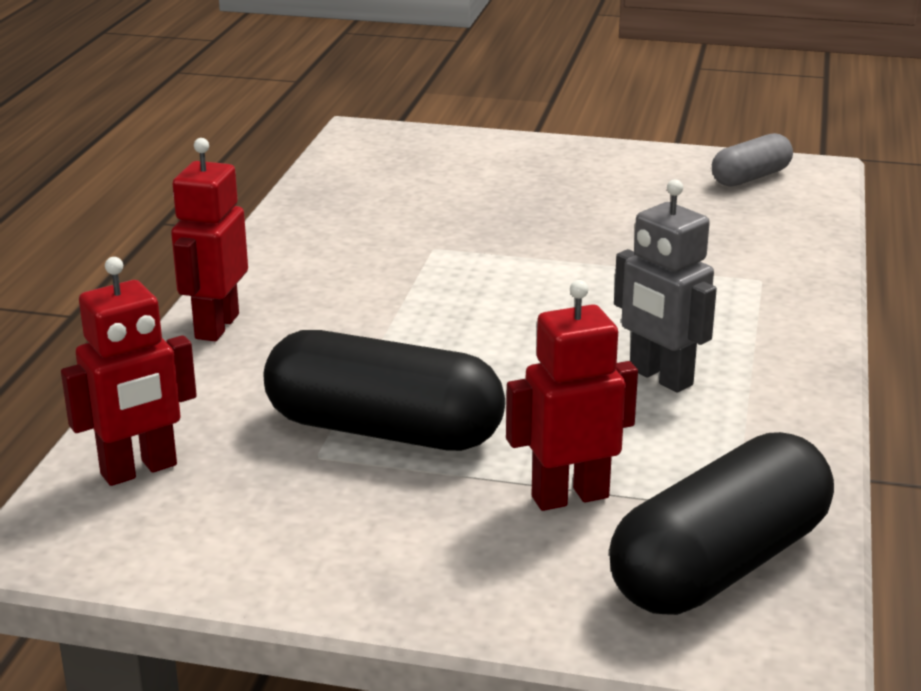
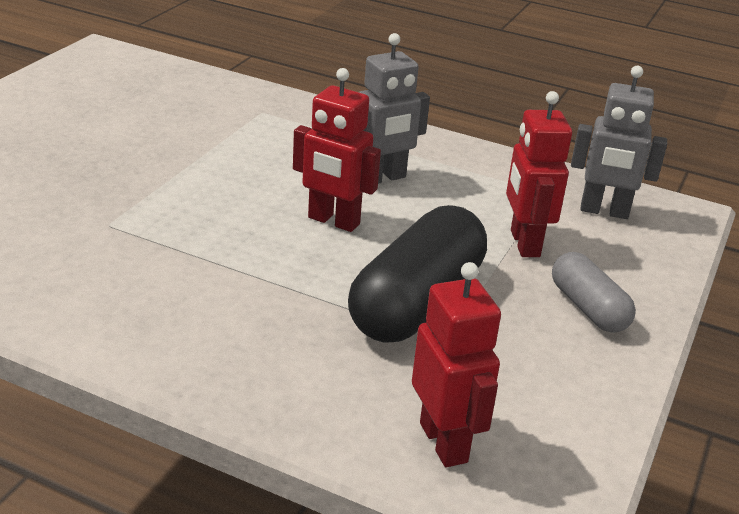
camera: 80 degrees left, 5 degrees up
red robot [171,138,248,341] -> red robot moved to [293,68,381,232]
black capsule [609,432,834,615] -> grey robot [571,65,667,219]
grey capsule [712,133,793,187] -> grey capsule moved to [552,252,636,333]

